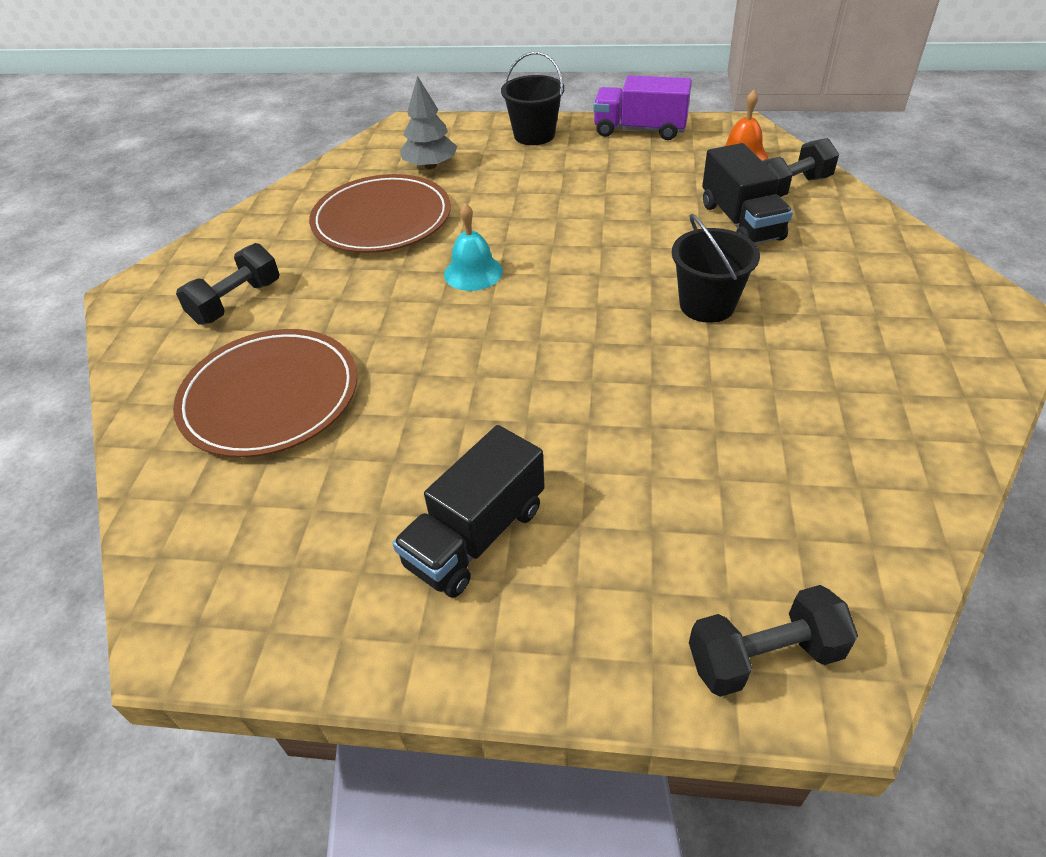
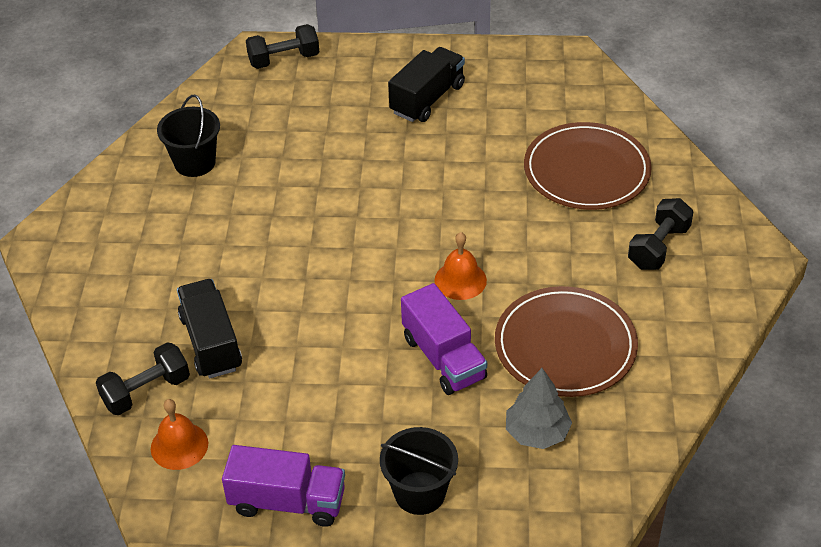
camera: 175 degrees right, 0 degrees up
turquoise bell [444,203,503,291] -> orange bell [434,232,487,300]
black bucket [672,214,760,323] -> black bucket moved to [157,95,220,177]
none -> purple truck [401,283,487,395]

